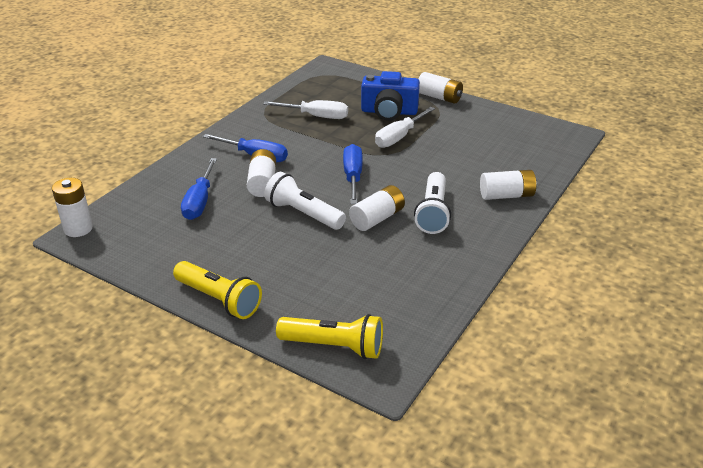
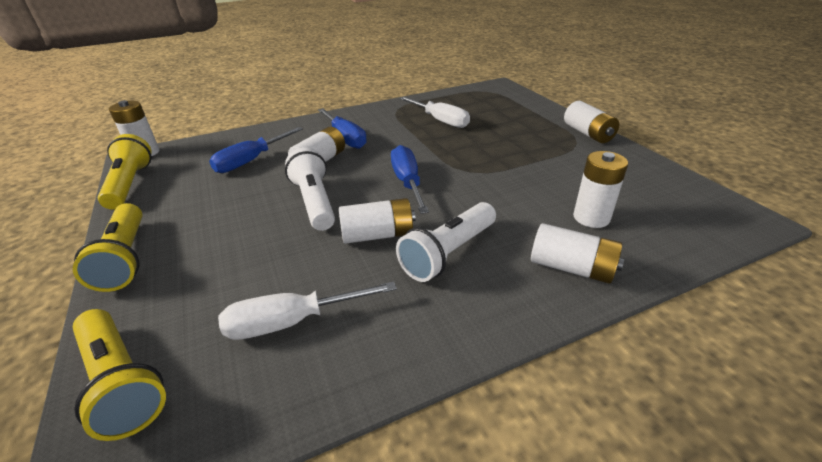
camera: 35 degrees right, 0 degrees up
blue screwdriver [343,144,363,204] -> blue screwdriver turned 45 degrees counterclockwise [391,145,429,214]
blue camera [361,71,420,121] -> none
white screwdriver [375,107,435,148] -> white screwdriver moved to [218,281,397,340]
none -> yellow flashlight [98,134,151,210]
none -> white battery [573,151,628,228]

